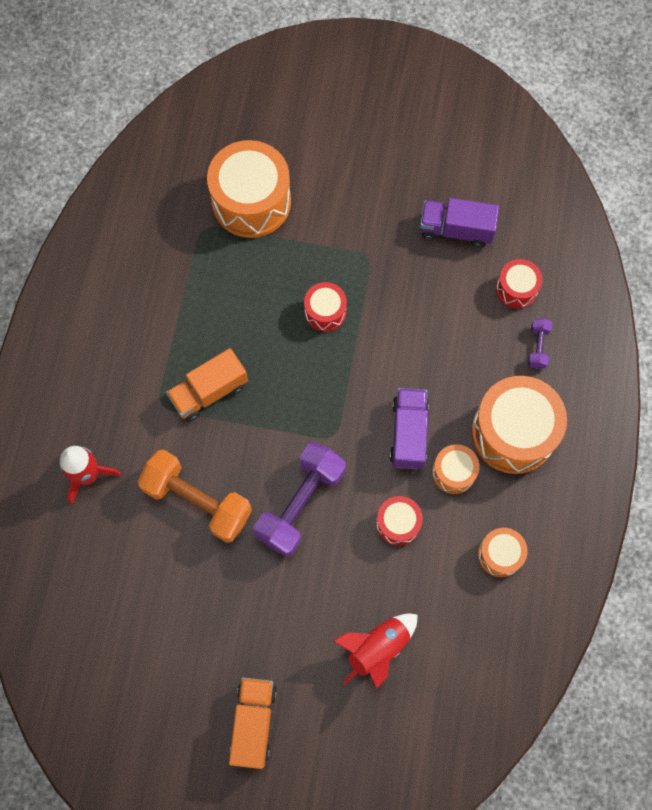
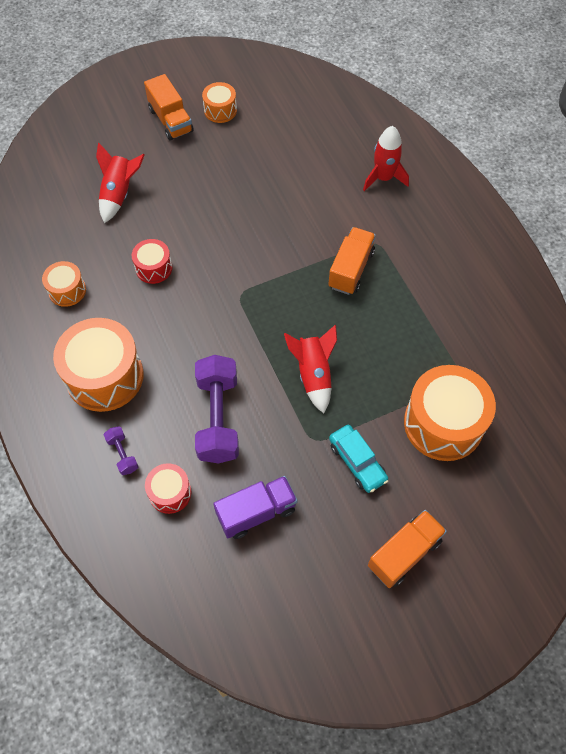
camera: 145 degrees right, 10 degrees down
orange dumbbell [137,449,252,543] -> none
purple dumbbell [253,442,346,557] -> purple dumbbell moved to [195,355,239,464]
red drum [304,282,347,332] -> red rocket [284,325,337,413]
purple truck [390,388,429,469] -> none
orange drum [432,444,480,494] -> orange drum moved to [202,82,237,123]
none -> turquoise car [329,425,389,493]
none -> orange truck [368,510,447,588]

